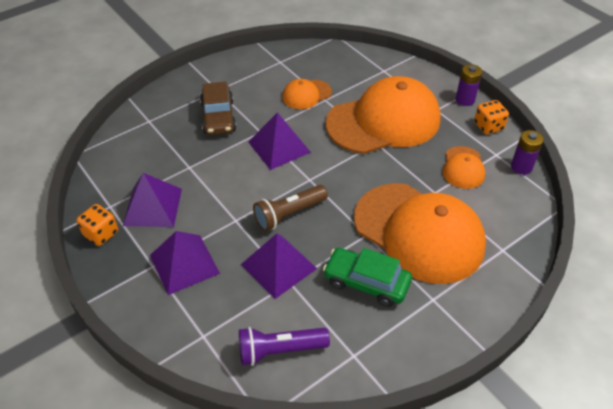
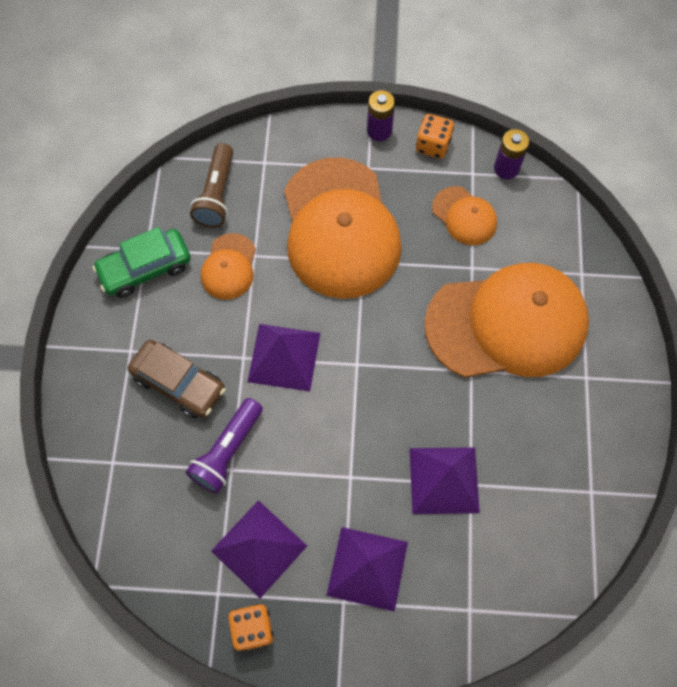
camera: 50 degrees left, 20 degrees up
purple flashlight [239,327,330,366] -> purple flashlight moved to [186,398,263,493]
brown flashlight [253,185,328,231] -> brown flashlight moved to [190,143,233,228]
green car [323,248,412,307] -> green car moved to [92,227,191,298]
orange cap [326,76,441,154] -> orange cap turned 150 degrees clockwise [284,157,402,299]

